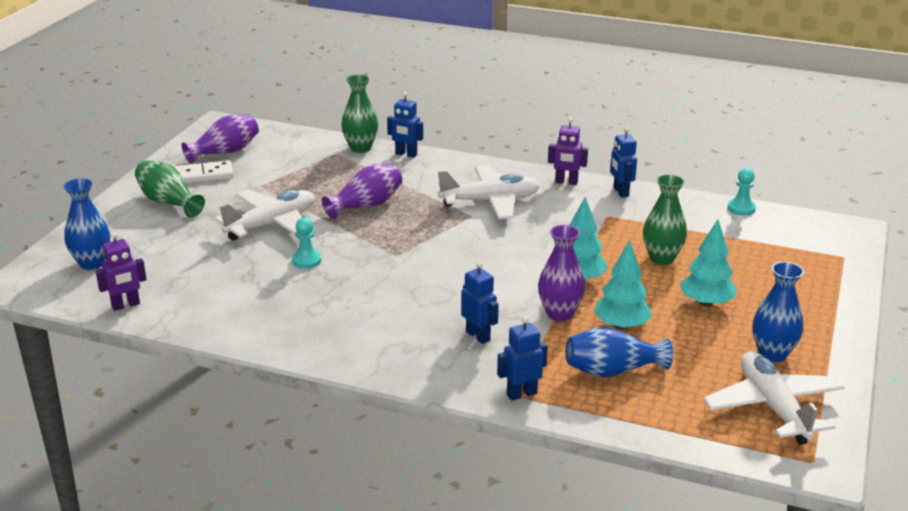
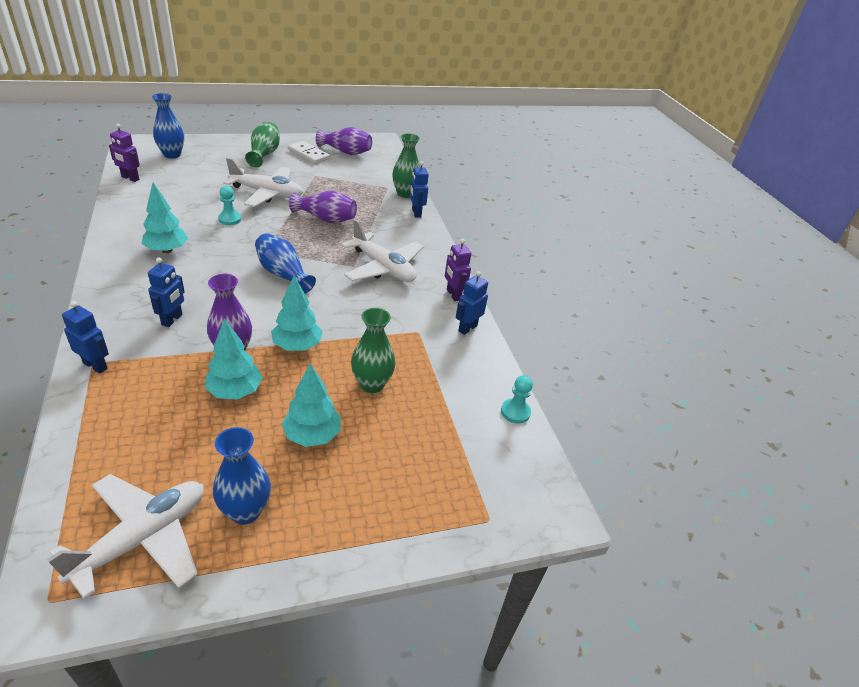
camera: 50 degrees right, 10 degrees up
blue vase [566,327,673,377] -> blue vase moved to [255,233,316,293]
none -> turquoise tree [142,182,188,253]

